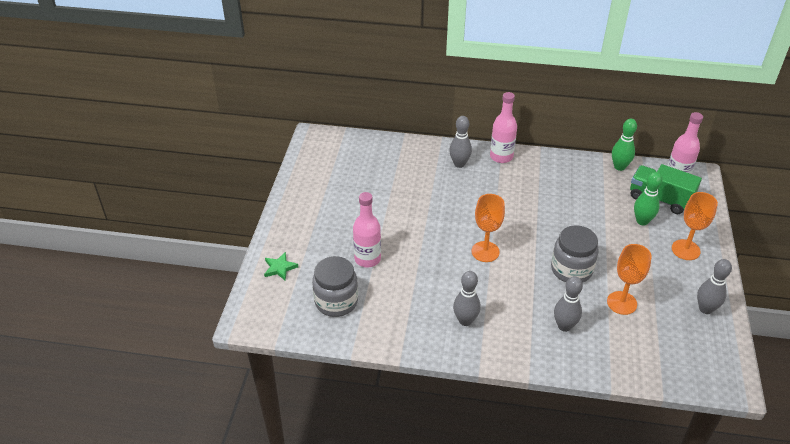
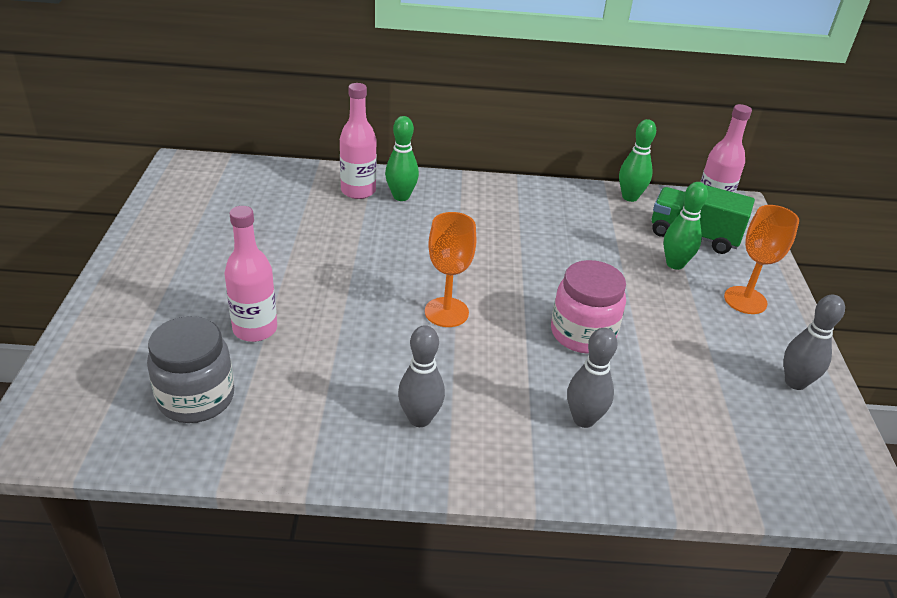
camera: 10 degrees left, 5 degrees down
green star [264,252,298,281] -> none
grey bowling pin [449,116,472,168] -> green bowling pin [385,116,419,201]
pink bottle [490,92,517,163] -> pink bottle moved to [340,83,377,199]
grey jar [551,225,598,283] -> pink jar [551,260,626,354]
orange goblet [607,244,652,315] -> none

